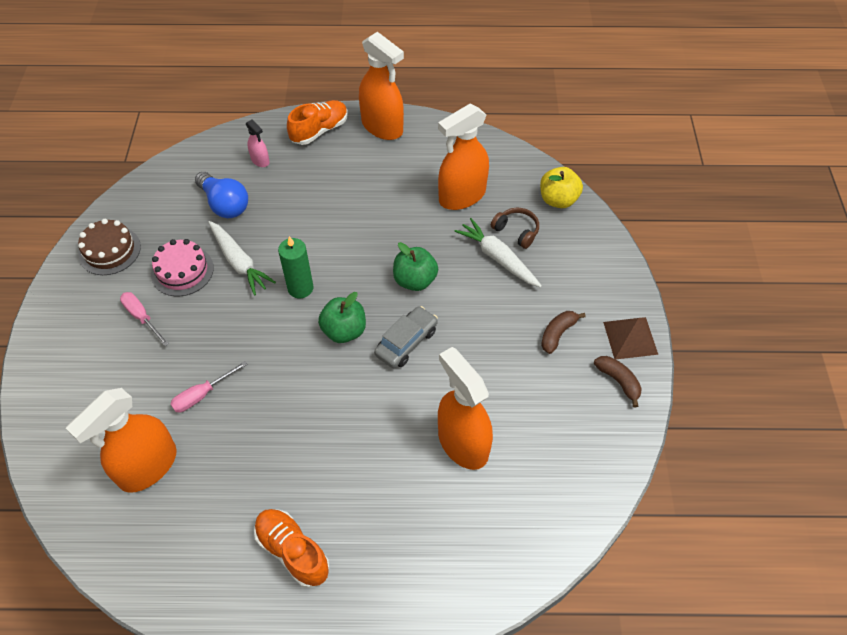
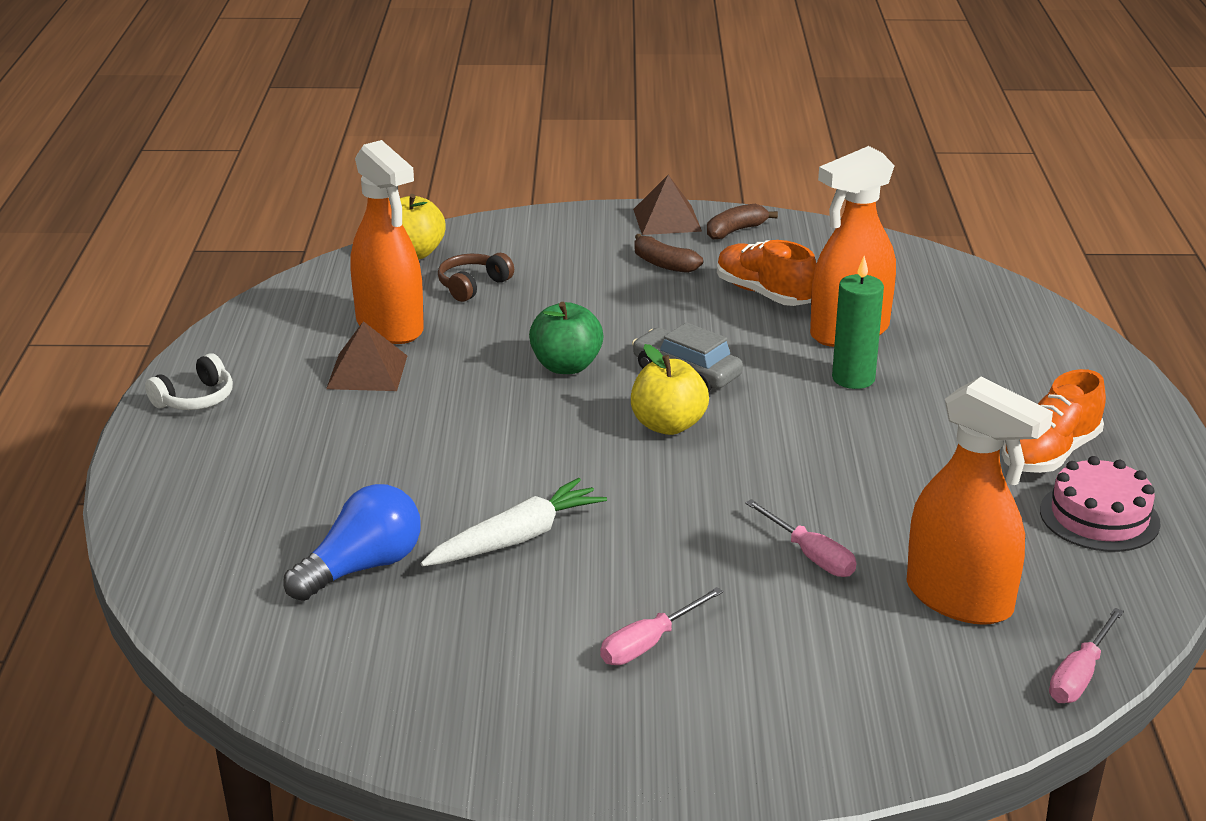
camera: 90 degrees left, 25 degrees down
brown cake [78,219,141,275] -> none
pink cake [151,239,214,296] -> pink cake moved to [1040,456,1161,552]
pink spray bottle [246,120,270,167] -> none
green candle [278,236,313,298] -> green candle moved to [832,256,884,389]
orange shoe [287,100,348,145] -> orange shoe moved to [717,240,817,306]
green apple [318,292,366,343] -> yellow apple [631,344,709,435]
orange spray bottle [359,32,404,140] -> white headphones [145,353,233,410]
white carrot [454,218,542,288] -> none
none -> brown pyramid [326,321,407,391]
none -> pink screwdriver [1049,608,1124,703]

